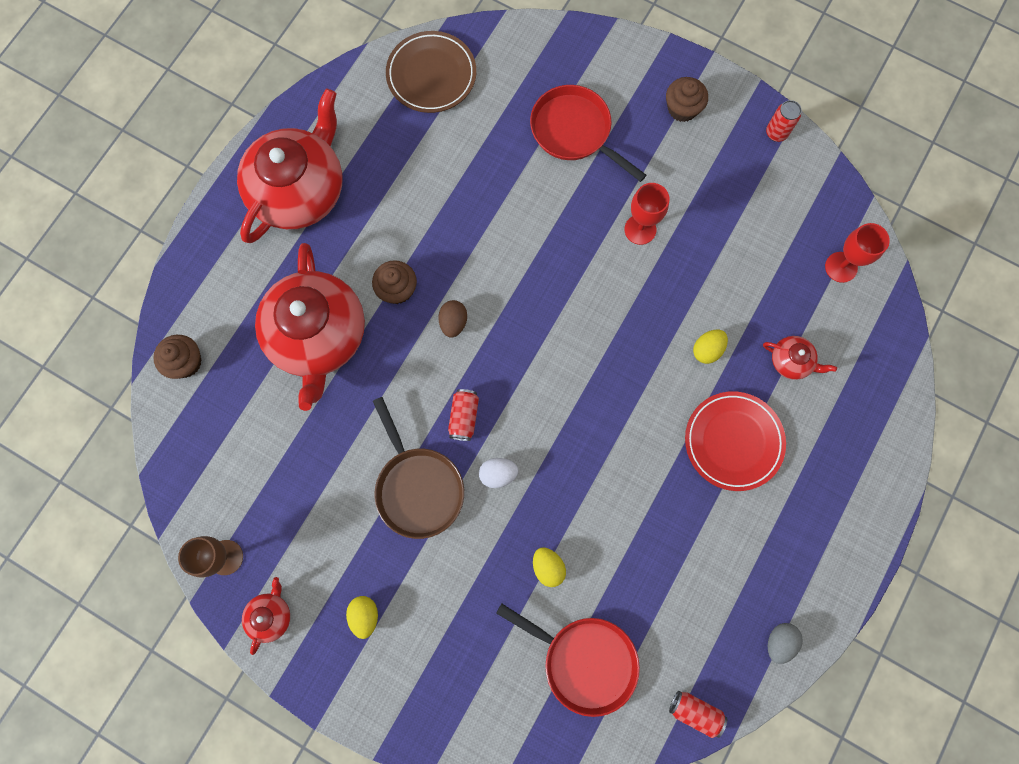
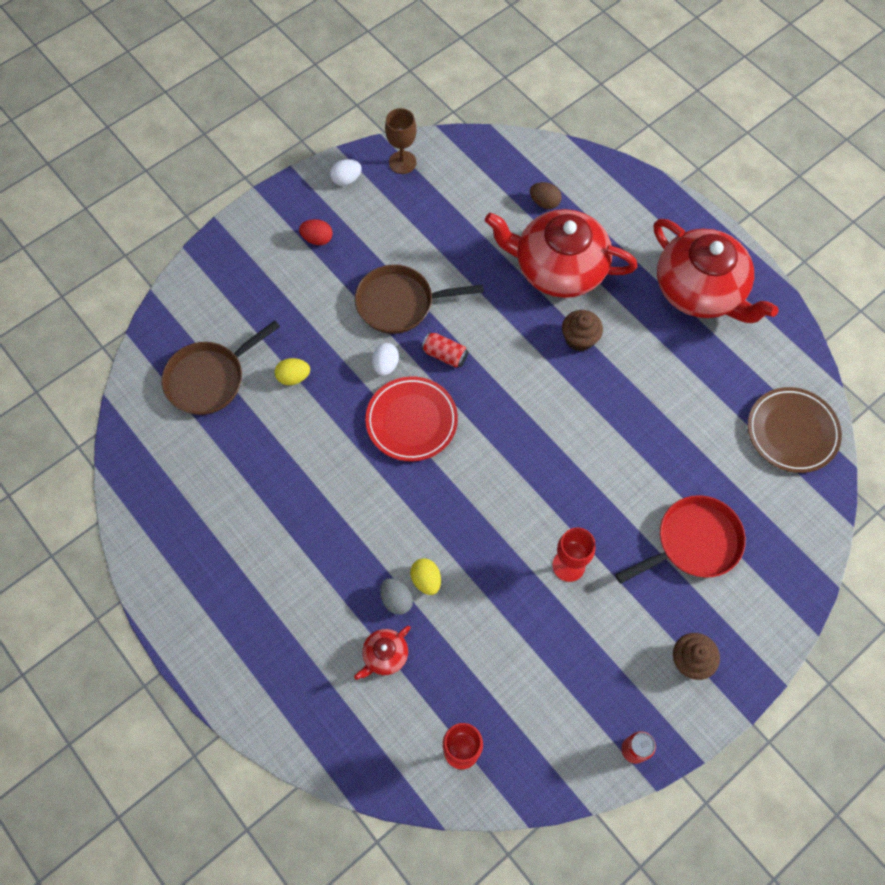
camera: 110 degrees right, 10 degrees down
brown cupcake [153,335,202,379] -> none
red teapot [242,577,290,655] -> white egg [330,159,362,186]
yellow egg [346,596,378,639] -> red egg [299,219,333,245]
brown egg [438,300,467,338] -> brown egg moved to [530,182,562,209]
red pan [496,604,640,717] -> brown pan [162,321,280,415]
red can [669,691,727,738] -> none
red plate [685,391,786,491] -> red plate moved to [365,376,458,461]
grey egg [768,623,803,664] -> grey egg moved to [380,578,413,615]

